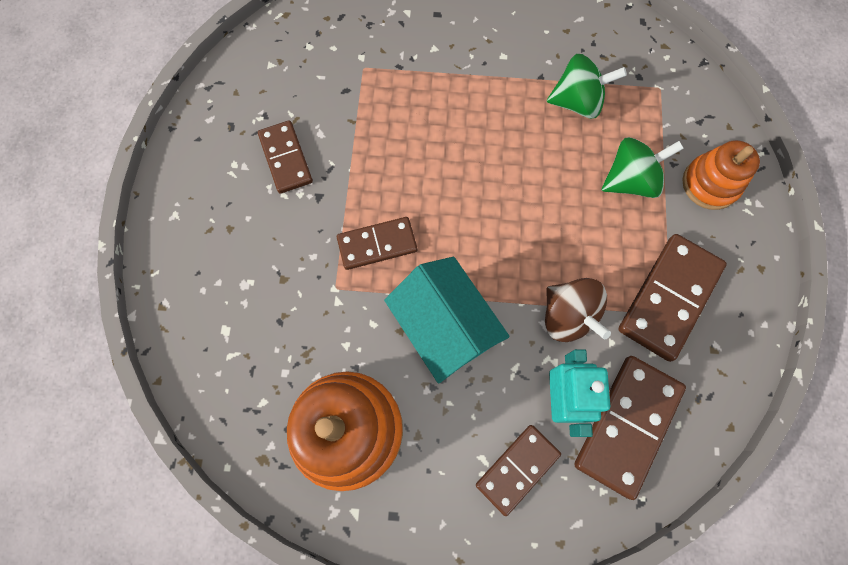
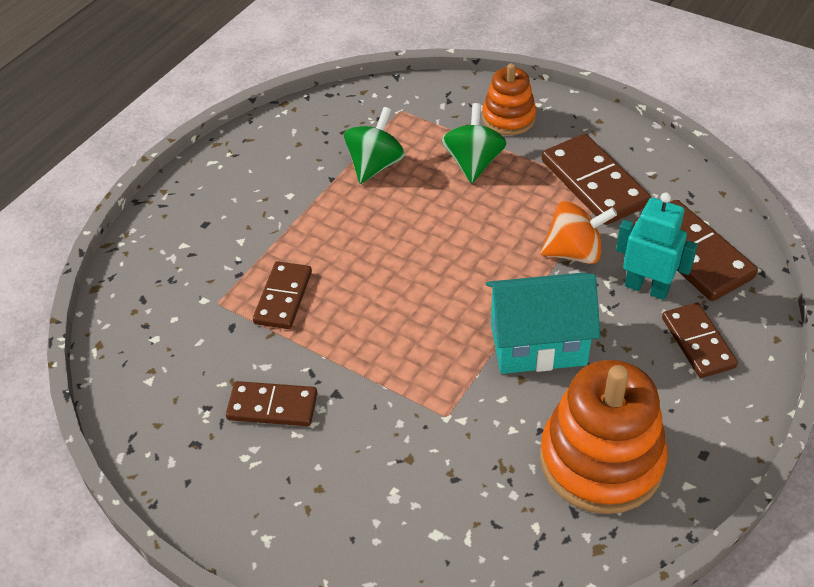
camera: 60 degrees left, 25 degrees down
brown domino [337,217,417,270] -> brown domino moved to [253,261,312,329]
brown spinning top [545,278,611,342] -> orange spinning top [540,201,617,264]

